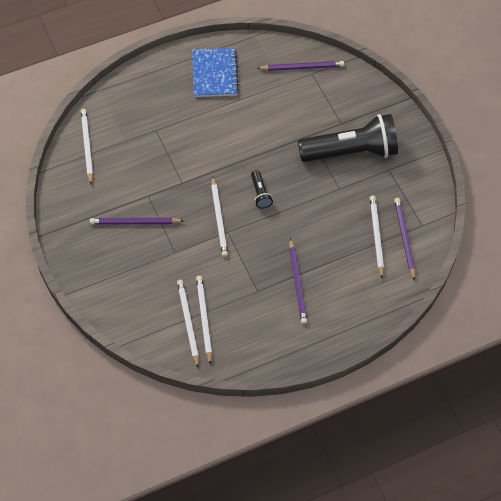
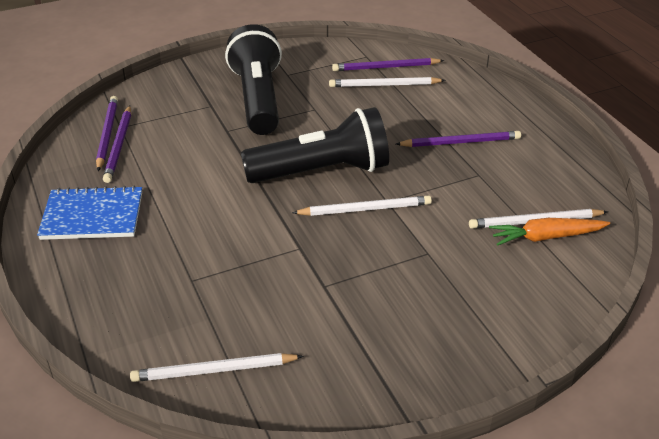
camera: 90 degrees left, 20 degrees down
purple pencil [90,218,184,225] -> purple pencil moved to [103,106,131,183]
white pencil [177,280,199,368] -> orange carrot [489,218,610,246]
black flashlight [251,170,273,209] -> black flashlight [241,107,389,183], size x2.44

